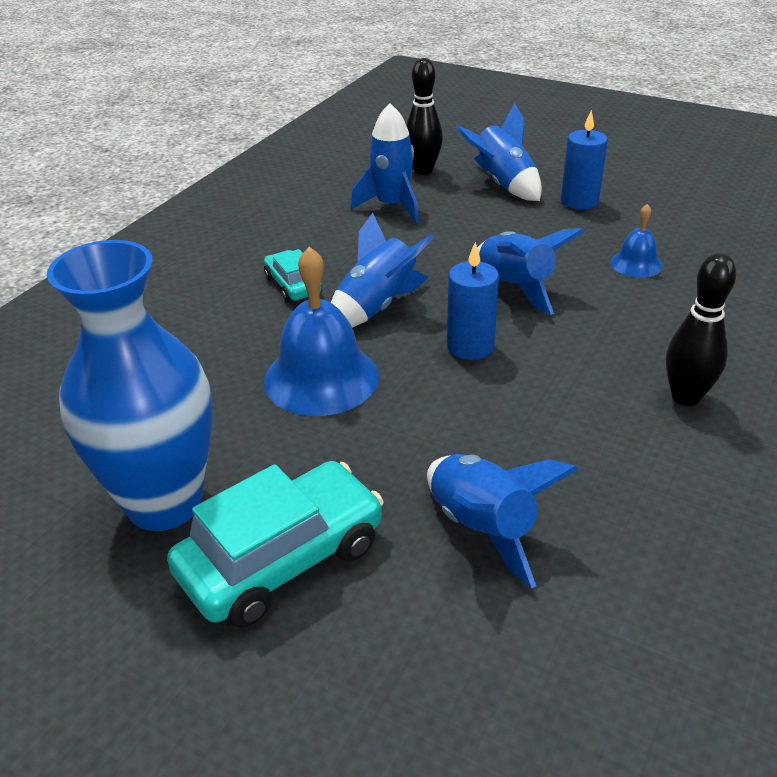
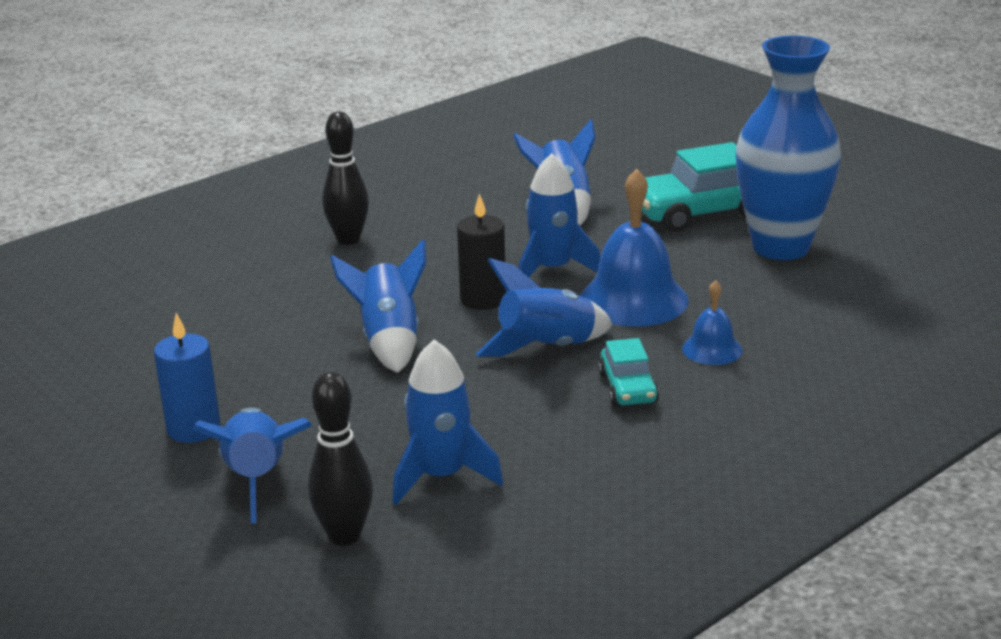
camera: 160 degrees left, 10 degrees down
blue candle [447,242,499,360] -> black candle [457,193,506,310]
blue bell [610,204,663,278] -> blue bell moved to [682,280,743,365]
none -> blue rocket [519,153,600,277]

